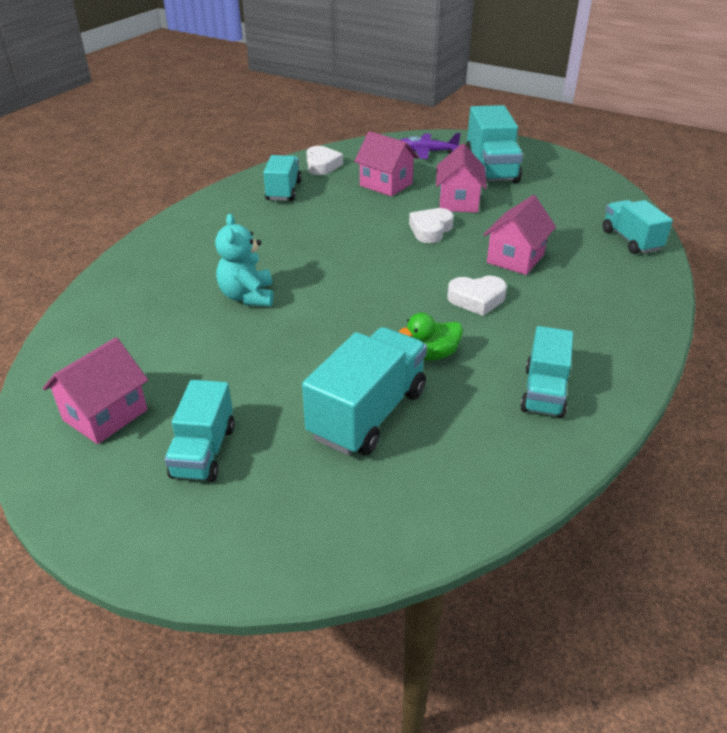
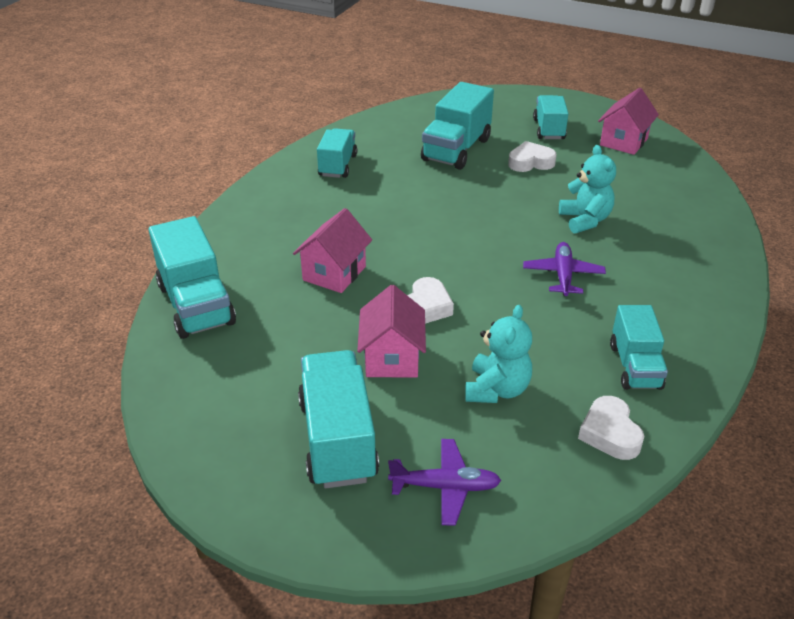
camera: 175 degrees right, 0 degrees up
pink house [354,131,419,196] -> turquoise teddy bear [465,305,532,403]
green duck [399,313,463,361] -> none
white heart [447,276,507,316] -> white heart moved to [508,141,557,172]
turquoise truck [603,200,673,254] -> turquoise truck [148,216,236,339], size x1.53
none -> purple plane [523,242,606,296]

